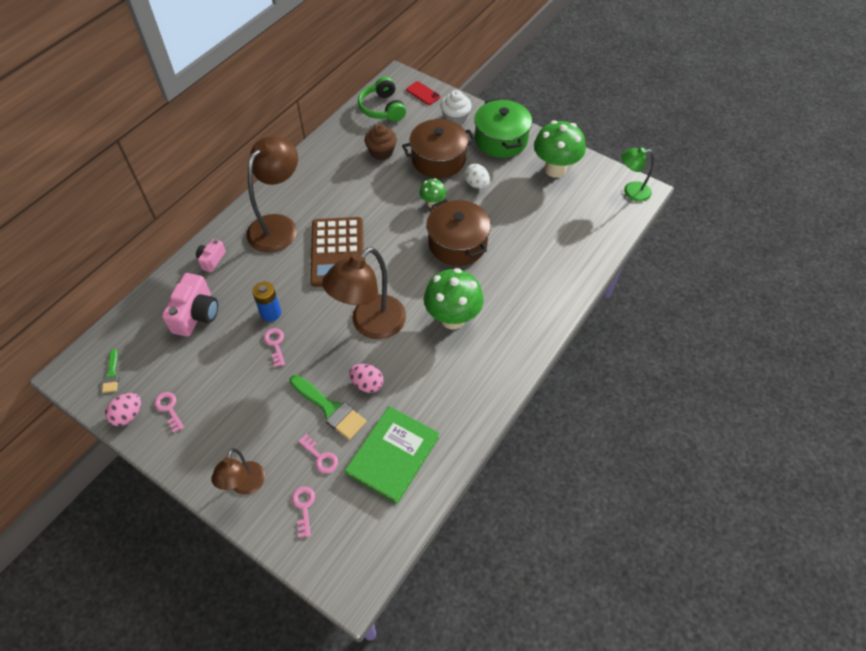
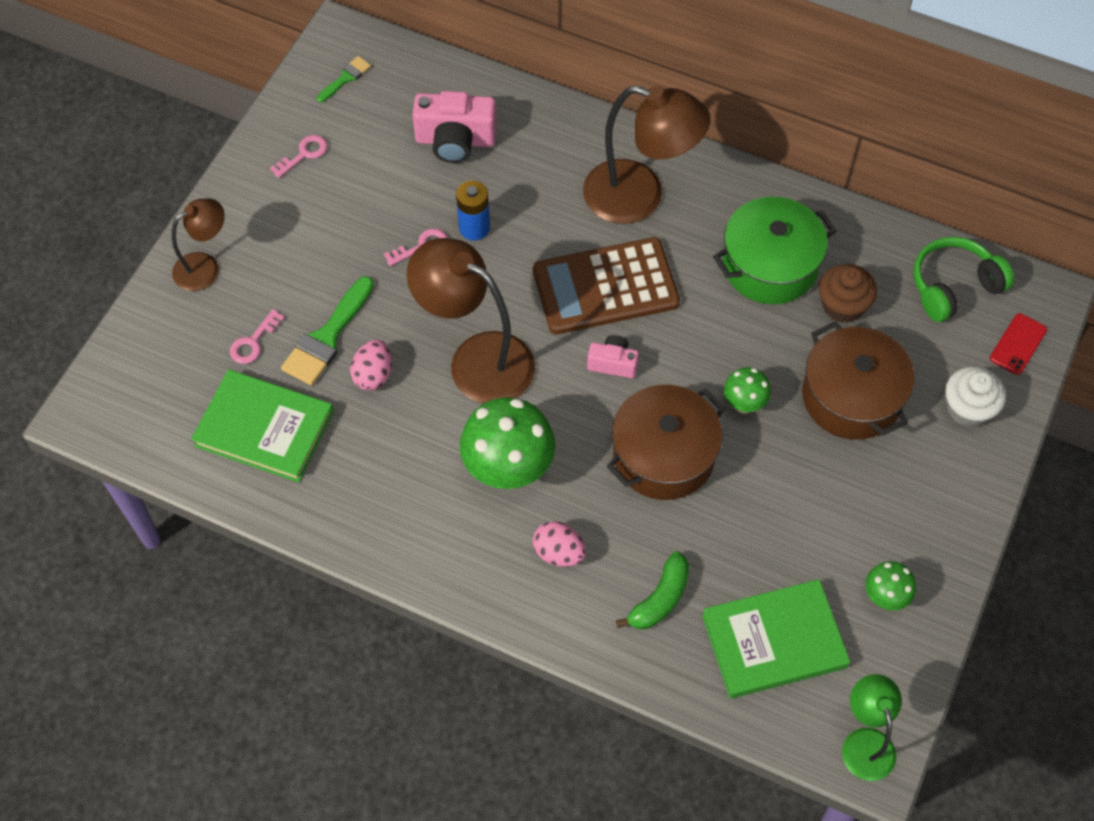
camera: 80 degrees right, 5 degrees up
green brush [102,349,119,393] -> green brush turned 150 degrees clockwise [317,56,371,102]
pink egg [105,393,141,426] -> pink egg moved to [533,521,586,567]
pink camera [196,239,226,272] -> pink camera moved to [587,335,639,378]
brown lamp [211,448,265,495] -> brown lamp turned 150 degrees clockwise [172,199,225,291]
pink key [292,486,315,538] -> none
white egg [464,164,490,189] -> none
green pot [474,99,532,158] -> green pot moved to [713,197,836,304]
green mushroom [534,120,586,178] -> green mushroom [865,561,916,610], size x0.51
none -> green banana [616,551,690,629]
none -> green book [702,579,850,699]

